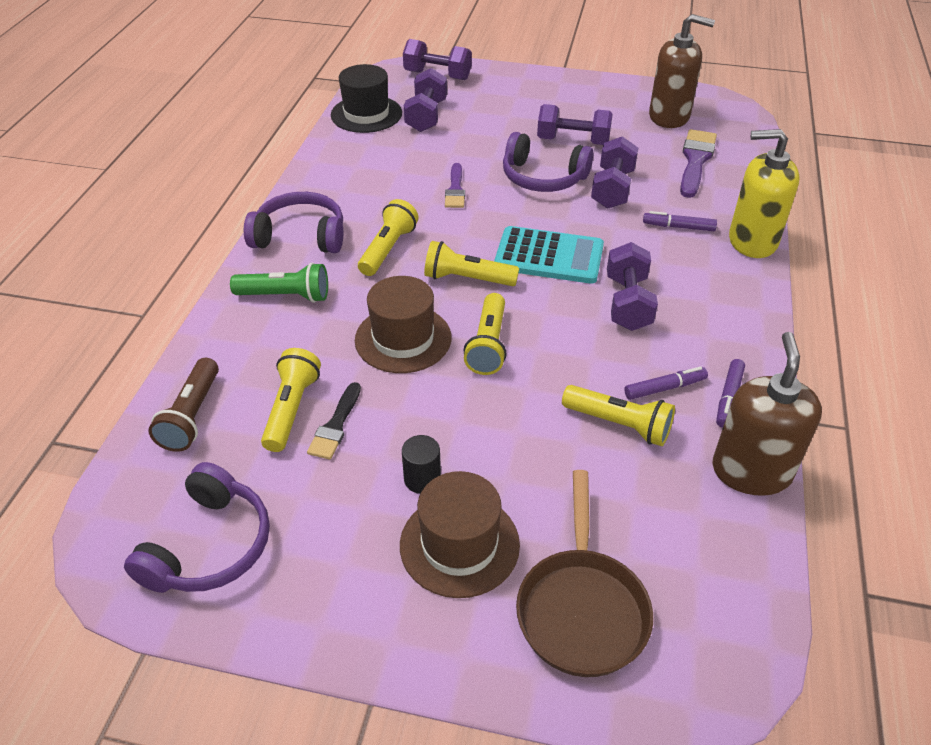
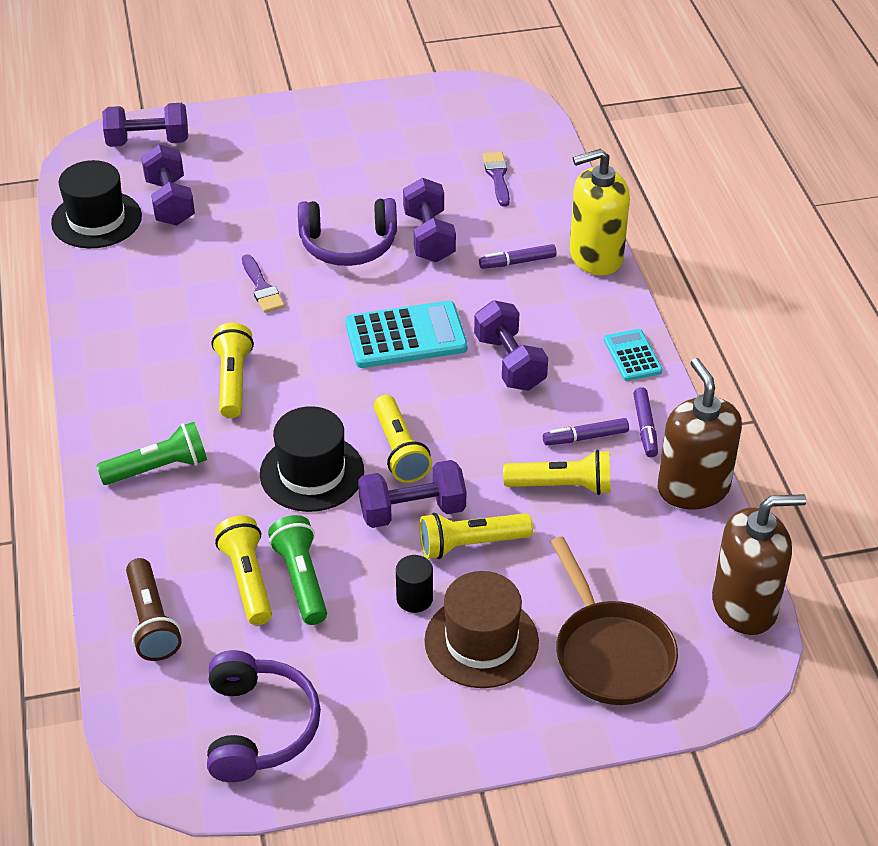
camera: 25 degrees left, 0 degrees up
purple headphones [244,192,343,253] -> none
black brush [307,382,361,460] -> green flashlight [268,515,327,625]
brown hat [355,276,452,373] -> black hat [260,406,364,512]
yellow flashlight [424,241,519,286] -> yellow flashlight moved to [419,513,533,559]
purple dumbbell [537,104,613,145] -> purple dumbbell moved to [358,460,466,528]
purple marker [624,366,708,400] -> purple marker turned 150 degrees counterclockwise [543,418,629,445]
brown soap dispenser [649,14,715,128] -> brown soap dispenser moved to [712,494,806,635]
purple brush [680,129,717,198] -> purple brush [483,152,510,207], size x0.63
none -> turquoise calculator [604,329,663,381]

